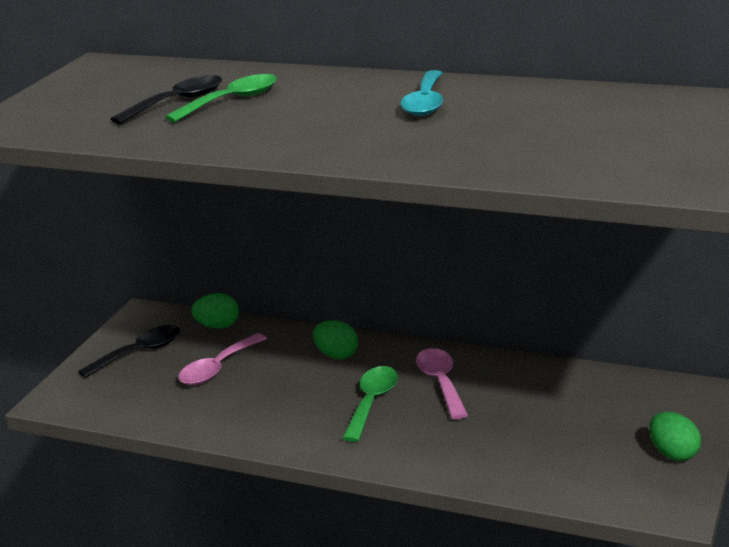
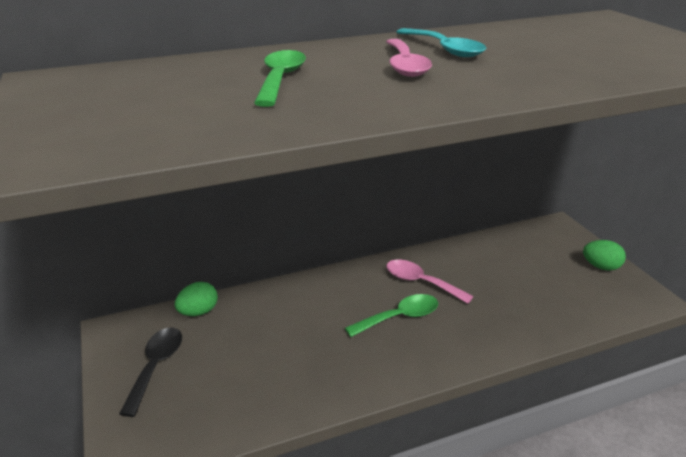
camera: 45 degrees left, 5 degrees up
black spoon [111,75,222,124] -> none
pink spoon [178,333,267,385] -> pink spoon moved to [386,39,432,77]
green egg [313,320,359,359] -> none
green spoon [342,366,398,442] -> green spoon turned 90 degrees clockwise [345,294,438,337]

